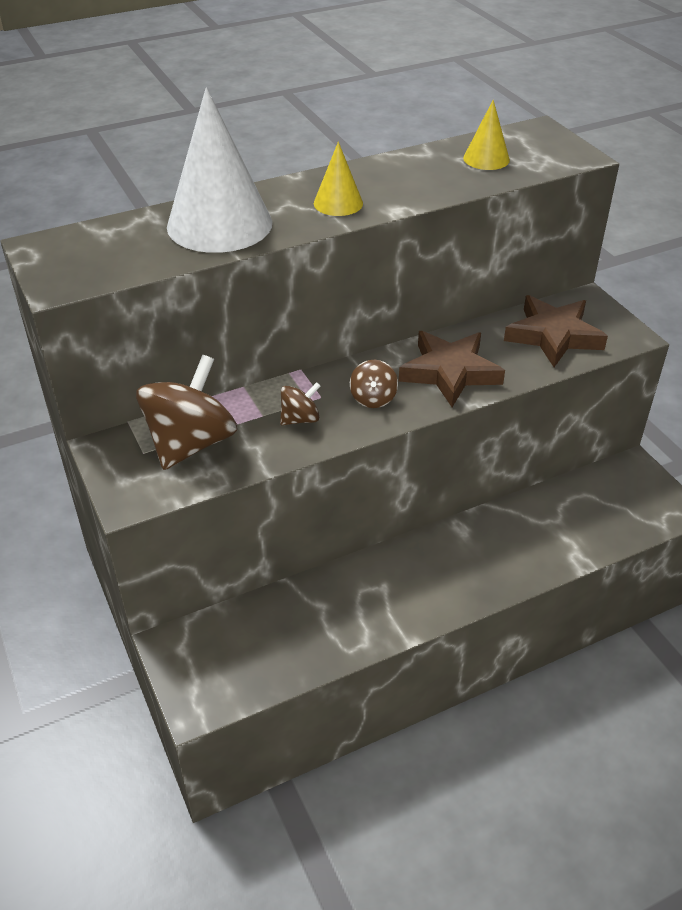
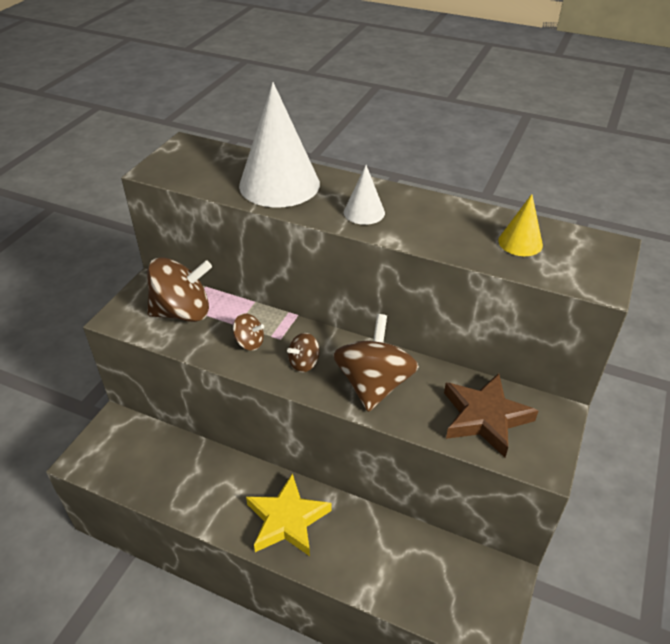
camera: 50 degrees right, 0 degrees up
yellow cone [314,142,363,216] -> white cone [344,165,385,225]
brown star [399,331,505,407] -> brown spinning top [333,314,419,412]
none -> yellow star [246,473,331,556]

